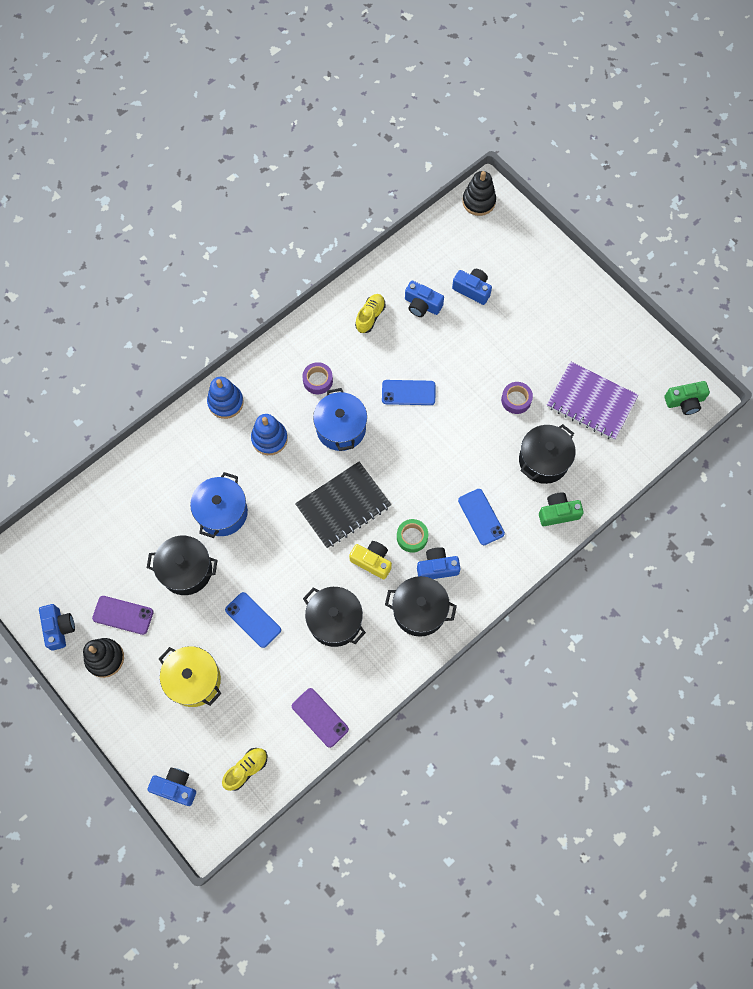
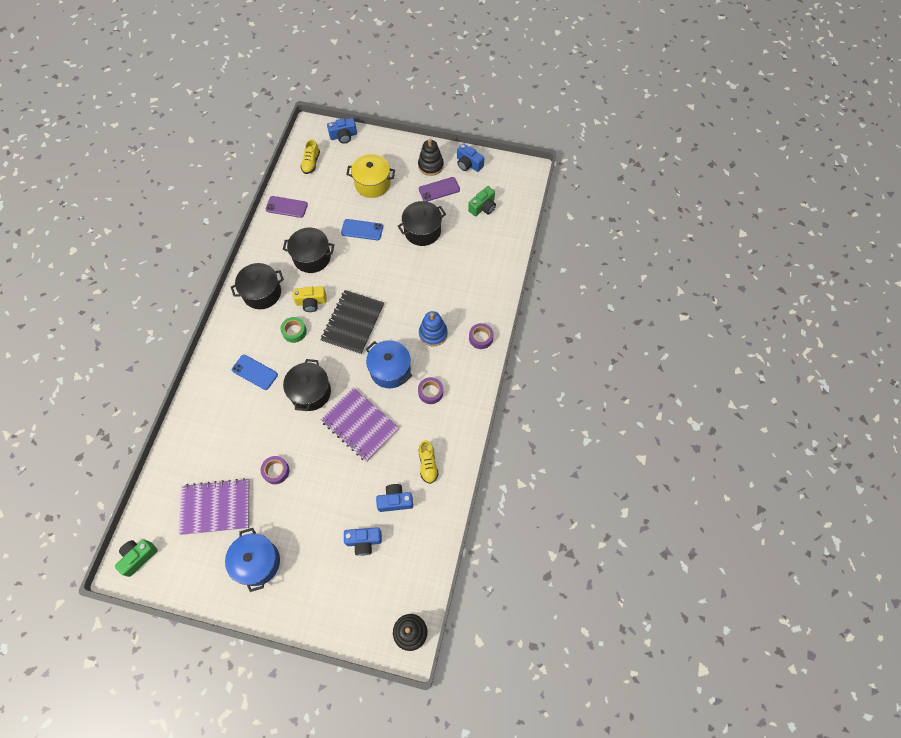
camera: 145 degrees right, 5 degrees down
blue pot [190,472,248,538] -> blue pot moved to [225,528,280,592]
blue stacking toy [207,377,244,419] -> purple tape [469,323,494,349]
blue phone [382,380,435,405] -> purple notebook [321,387,399,462]
blue camera [417,547,461,579] -> none
black pot [519,424,576,484] -> black pot moved to [283,359,331,411]
green camera [539,492,584,526] -> green camera moved to [468,186,496,216]

